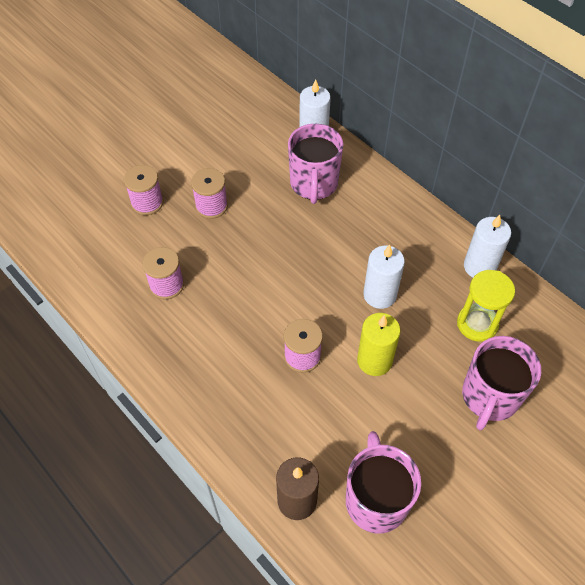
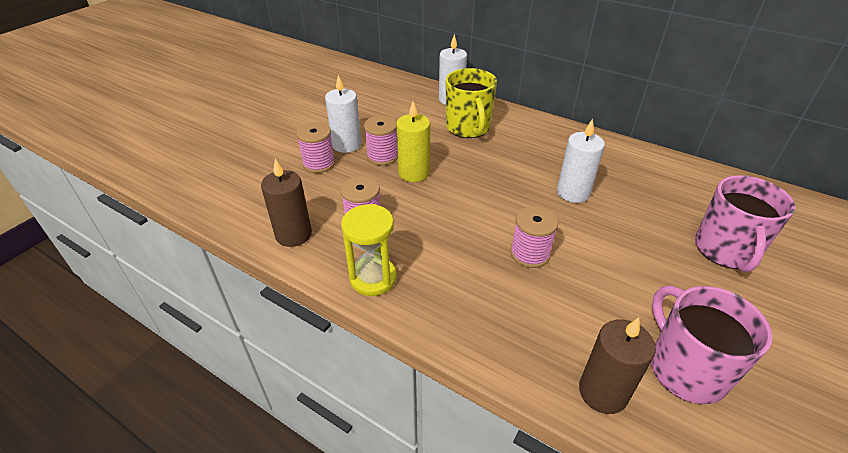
camera: 15 degrees left, 15 degrees down
pink mug [288,124,343,204] -> yellow mug [446,68,497,138]
yellow candle [357,313,401,376] -> yellow candle moved to [396,101,430,182]
yellow hourglass [457,270,515,342] -> yellow hourglass moved to [341,204,397,296]
white candle [464,215,511,277] -> white candle moved to [325,75,361,153]
none -> brown candle [261,159,312,247]

